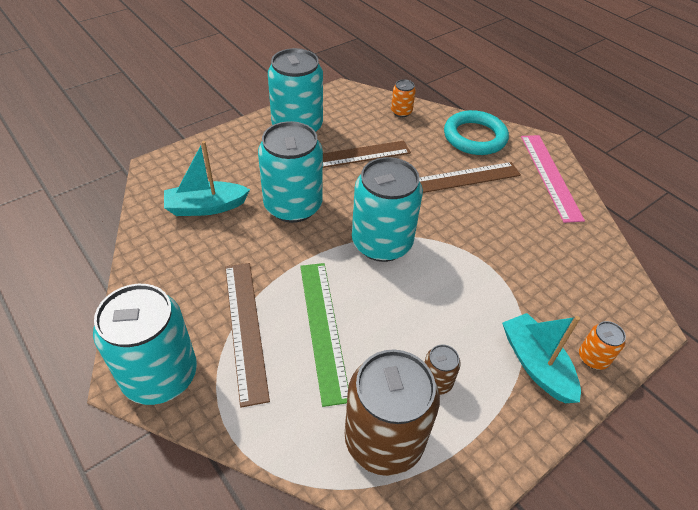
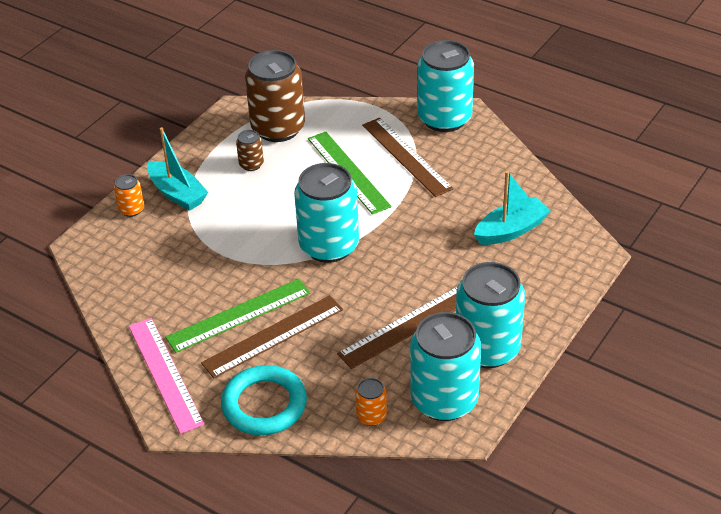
camera: 165 degrees right, 5 degrees down
turquoise can [258,121,323,223] -> turquoise can moved to [410,312,481,421]
none -> green ruler [165,279,310,353]

